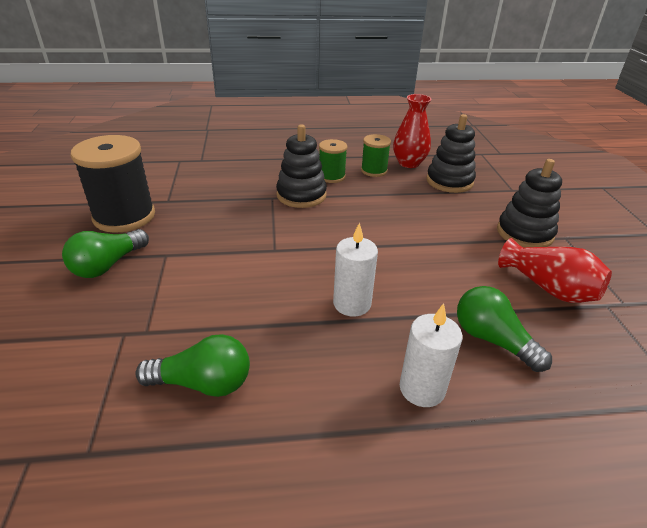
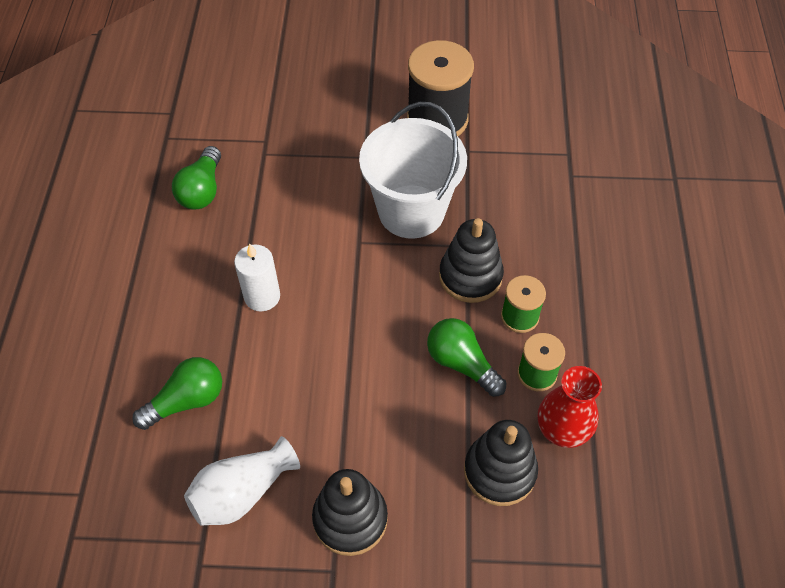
camera: 100 degrees right, 20 degrees up
green light bulb [62,229,149,278] -> green light bulb moved to [427,318,507,397]
white candle [400,303,462,407] -> none
red vase [498,238,612,303] -> white vase [184,436,300,526]
none -> white bucket [359,102,467,239]

